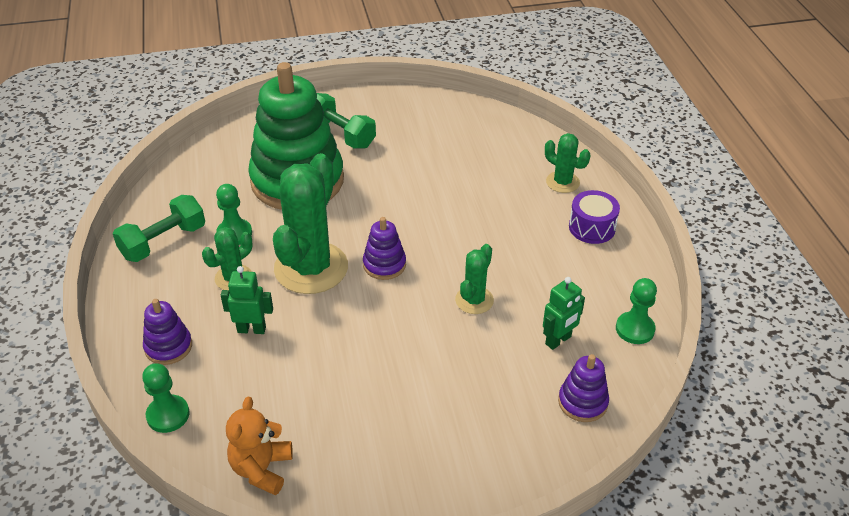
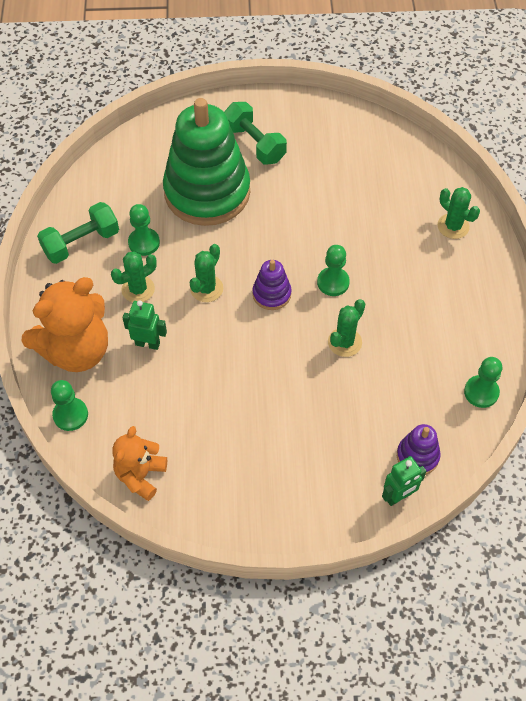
camera: 10 degrees right, 15 degrees up
purple stacking toy [143,299,192,365] -> orange teddy bear [22,277,108,372]
green cactus [273,153,348,294] -> green cactus [190,244,223,302], size x0.50
green robot [543,277,585,350] -> green robot moved to [382,456,427,506]
purple drum [569,190,620,244] -> none
none -> green pawn [317,245,350,296]

